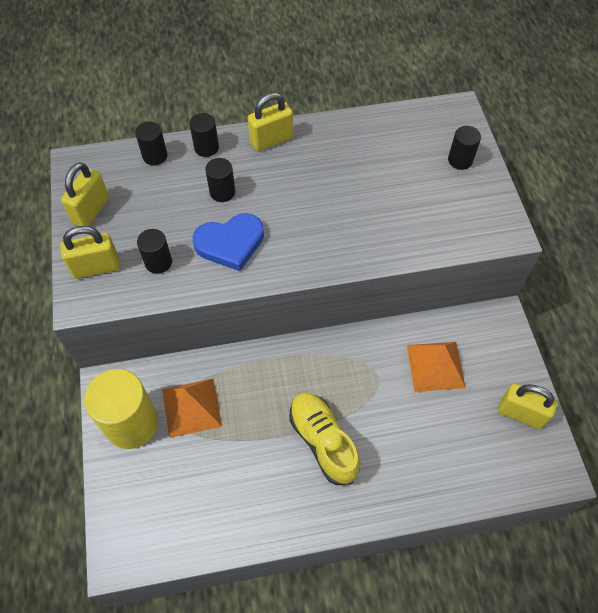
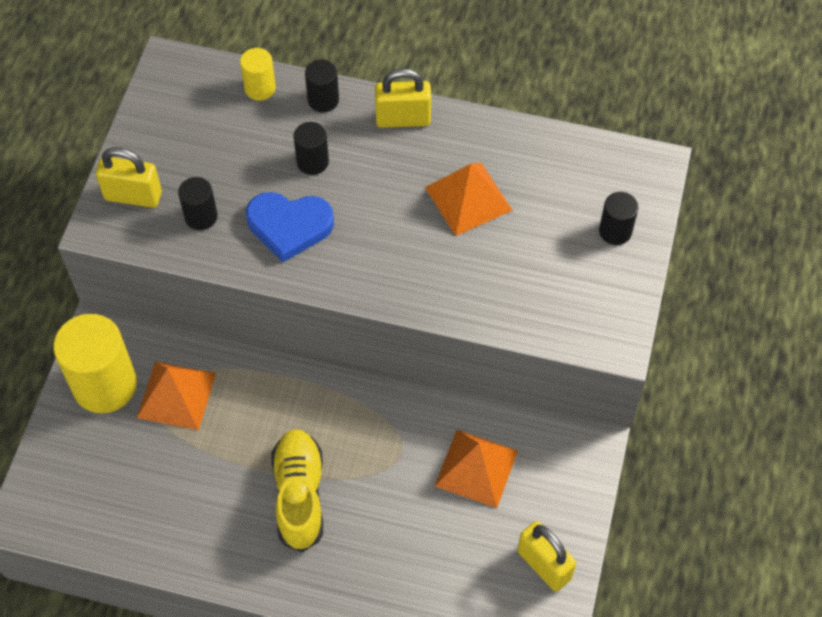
camera: 25 degrees right, 0 degrees up
yellow padlock [61,162,109,226] -> none
black cylinder [135,121,168,165] -> yellow cylinder [240,48,276,101]
none -> orange pyramid [425,163,513,236]

